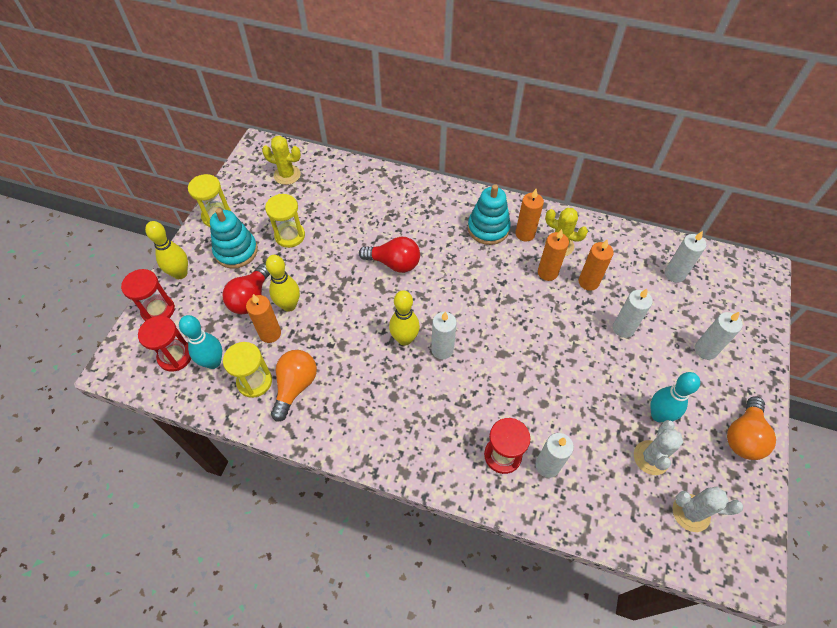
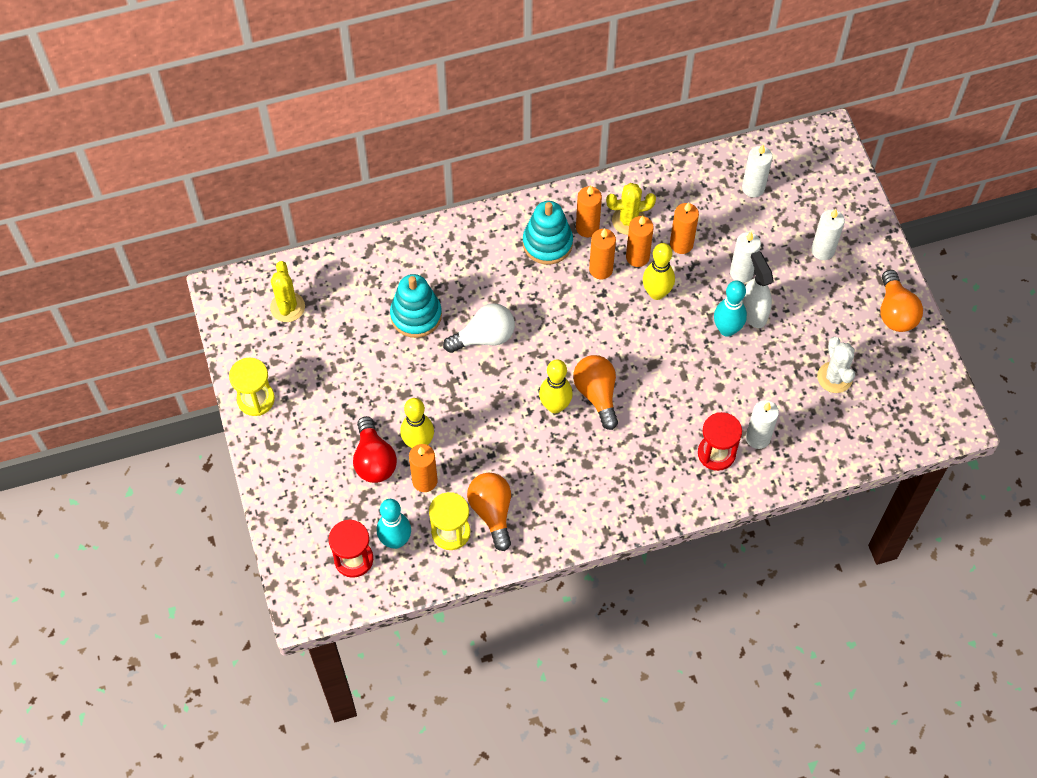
camera: 35 degrees left, 5 degrees up
red hourglass [121,269,175,321] -> none
yellow bowling pin [145,221,188,279] -> yellow bowling pin moved to [643,243,675,300]
turquoise stacking toy [210,208,258,269] -> turquoise stacking toy moved to [390,274,442,338]
yellow cactus [262,136,301,185] -> yellow cactus turned 75 degrees counterclockwise [270,261,305,322]
yellow hourglass [265,194,305,248] -> none
red light bulb [359,237,420,273] -> white light bulb [443,303,515,353]
white candle [431,311,457,359] -> orange light bulb [573,355,618,430]
turquoise bowling pin [650,372,700,422] -> turquoise bowling pin moved to [714,280,747,337]
white cactus [673,487,743,532] -> none
none -> orange candle [589,228,616,279]
none -> white spray bottle [742,251,774,328]

